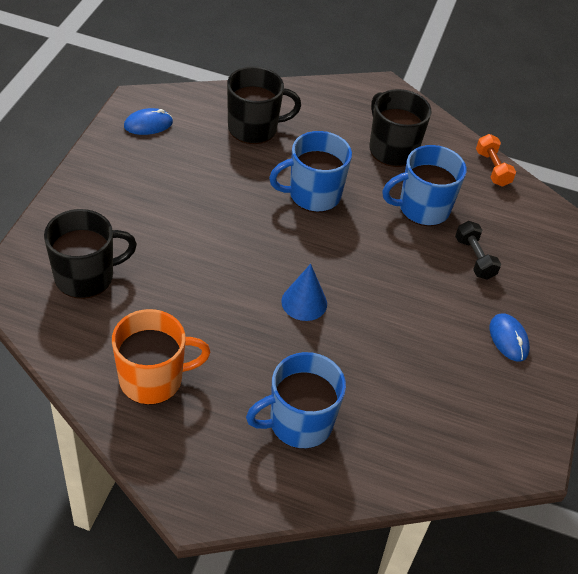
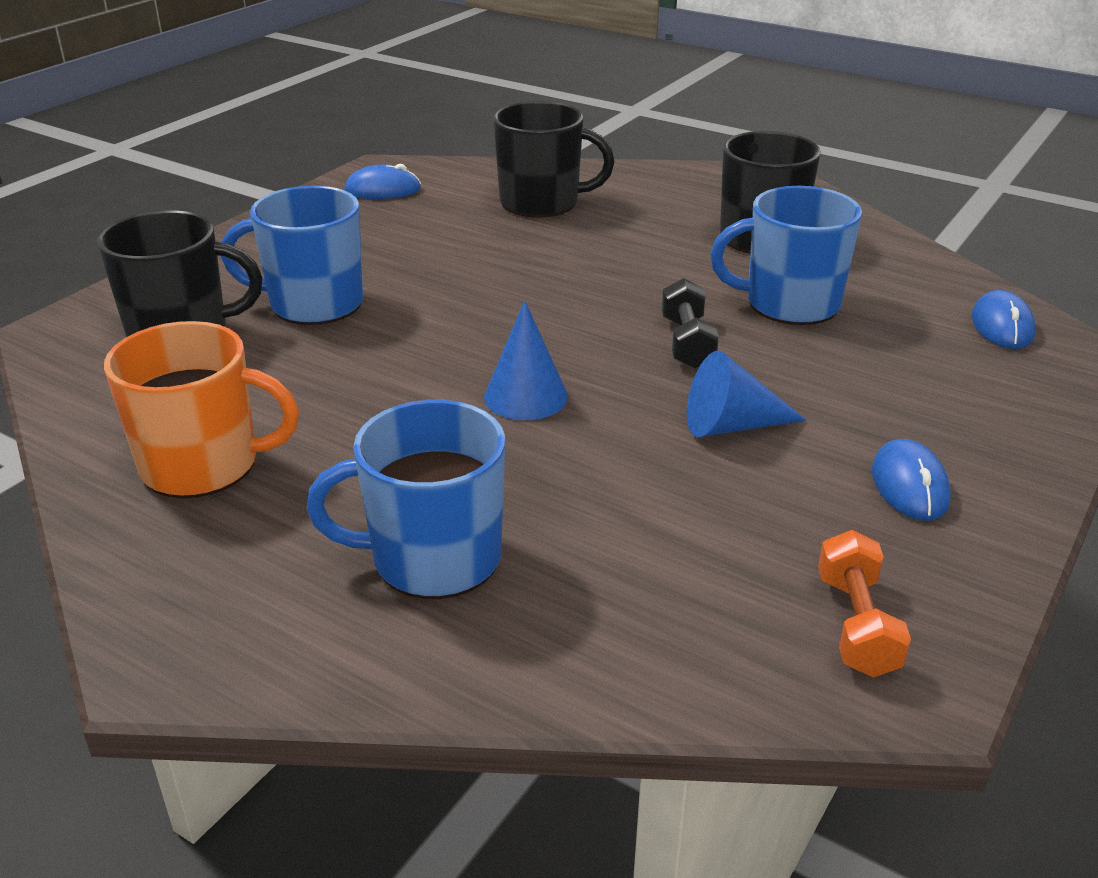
camera: 20 degrees right, 15 degrees down
blue mug [269,131,352,213] -> blue mug moved to [221,186,363,325]
black dumbbell [455,221,501,279] -> black dumbbell moved to [662,278,719,369]
orange dumbbell [476,134,516,187] -> orange dumbbell moved to [818,530,911,678]
none -> blue cone [687,350,806,437]
none -> blue mouse [972,290,1035,349]

